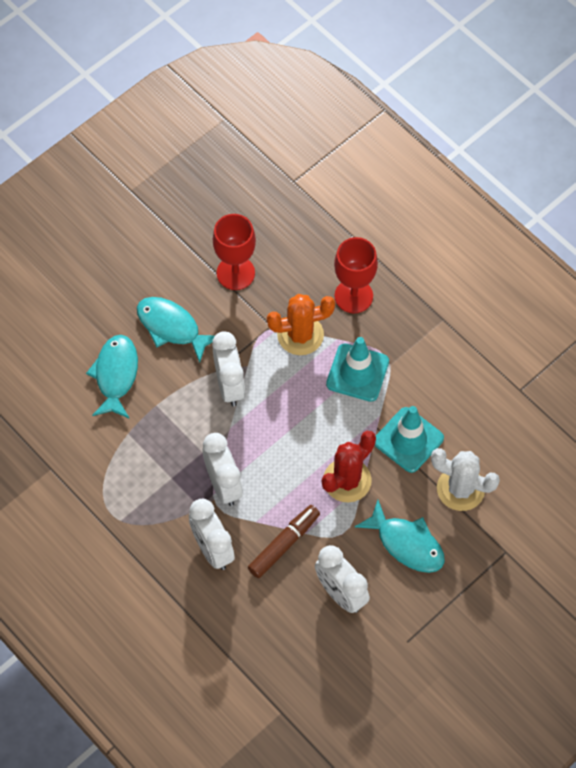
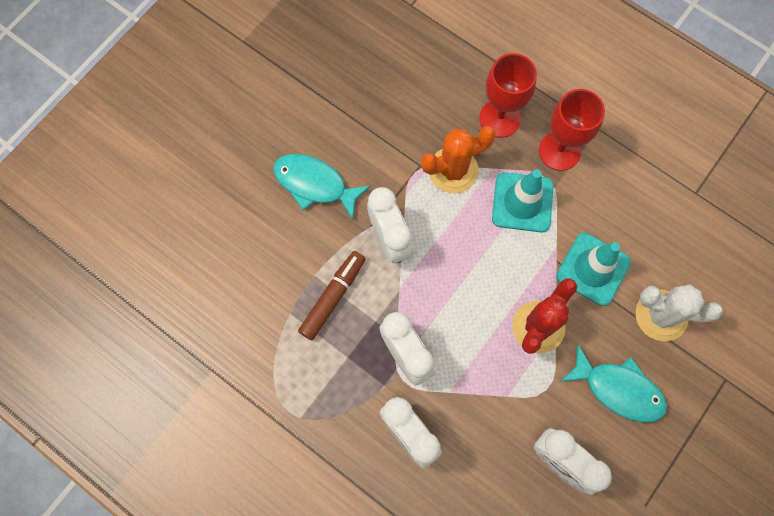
camera: 10 degrees left, 10 degrees up
turquoise fish [86,335,138,418] -> none
red goblet [213,214,256,290] -> red goblet moved to [539,89,605,171]
brown marker [248,505,320,578] -> brown marker moved to [298,251,365,340]

